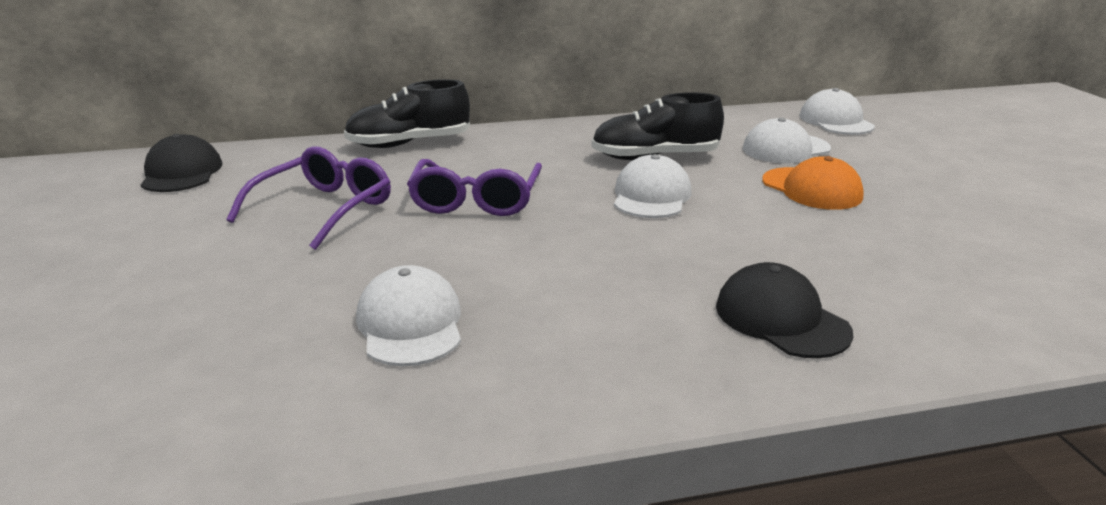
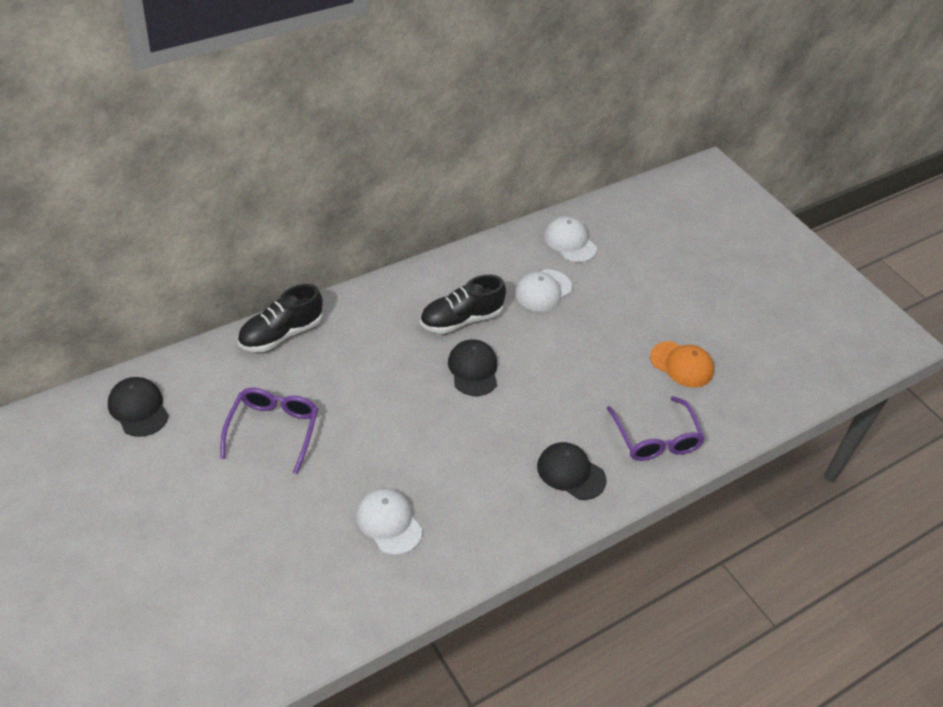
camera: 25 degrees left, 20 degrees up
purple glasses [407,159,542,216] -> purple glasses moved to [606,396,705,461]
white cap [614,154,692,218] -> black cap [448,339,497,396]
orange cap [762,156,864,210] -> orange cap moved to [650,341,714,387]

